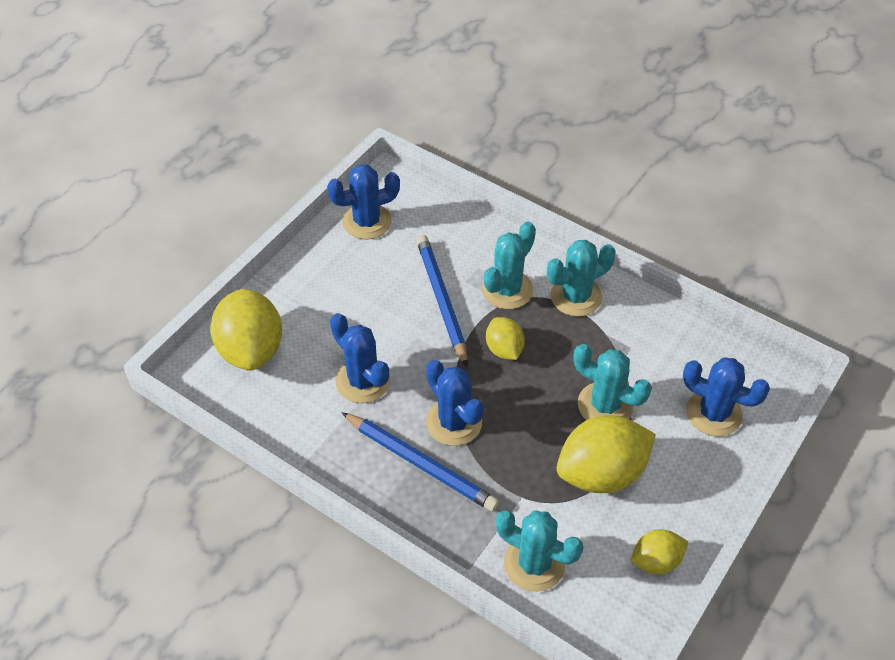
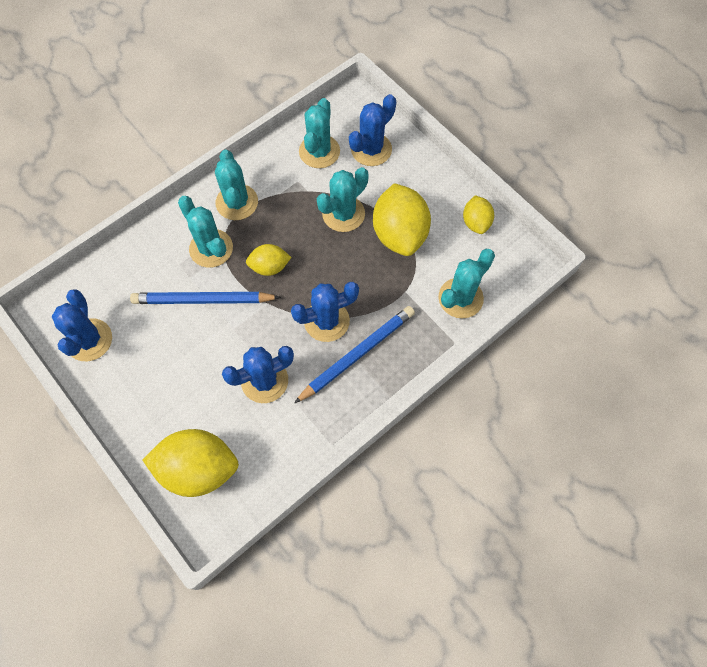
camera: 75 degrees left, 15 degrees up
none -> turquoise cactus [299,98,340,168]

